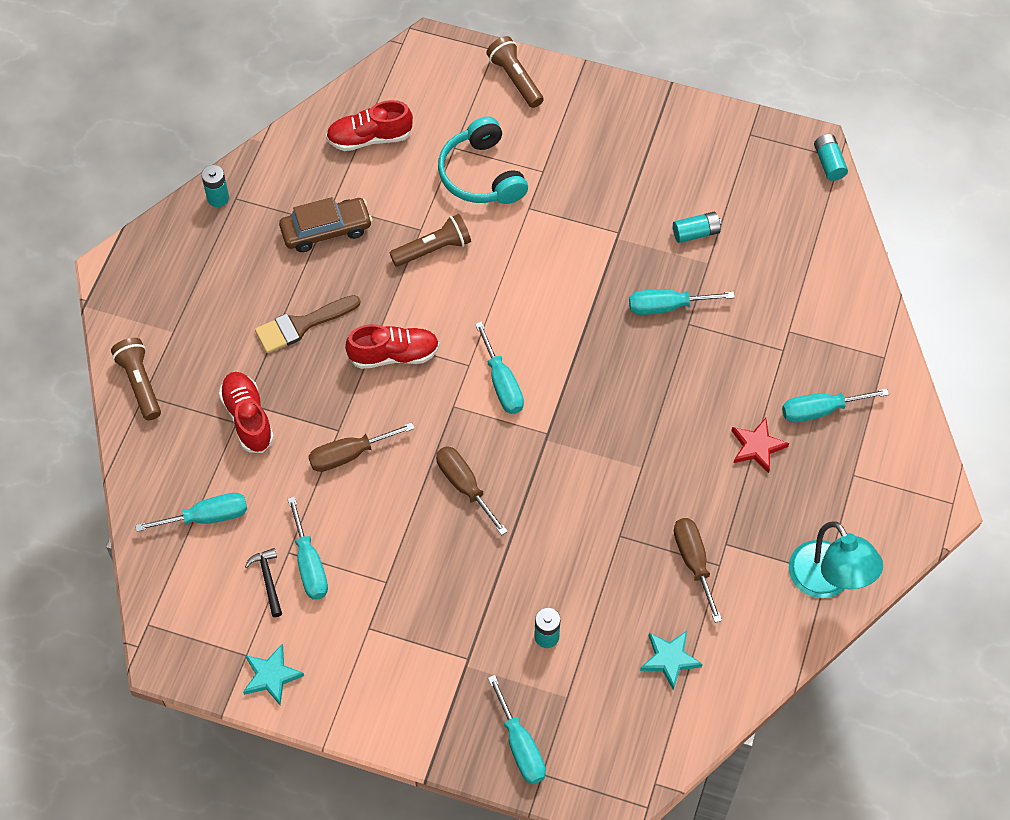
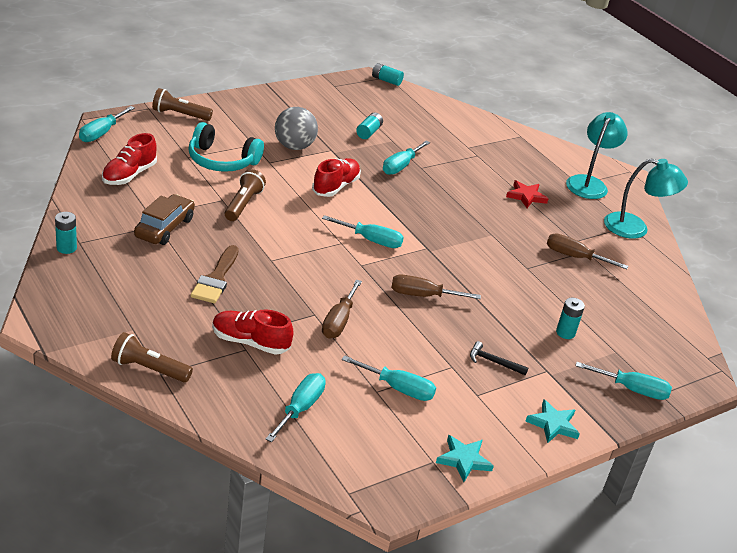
camera: 55 degrees left, 25 degrees down
black hammer [245,548,282,617] -> black hammer moved to [470,341,528,375]
red shoe [345,324,440,369] -> red shoe moved to [312,158,361,197]
turquoise star [640,631,703,690] -> turquoise star moved to [525,400,580,443]
turquoise screwdriver [782,388,889,422] -> turquoise screwdriver moved to [79,106,135,142]
none -> grey ball [275,107,318,150]
none -> turquoise lamp [566,112,628,199]

